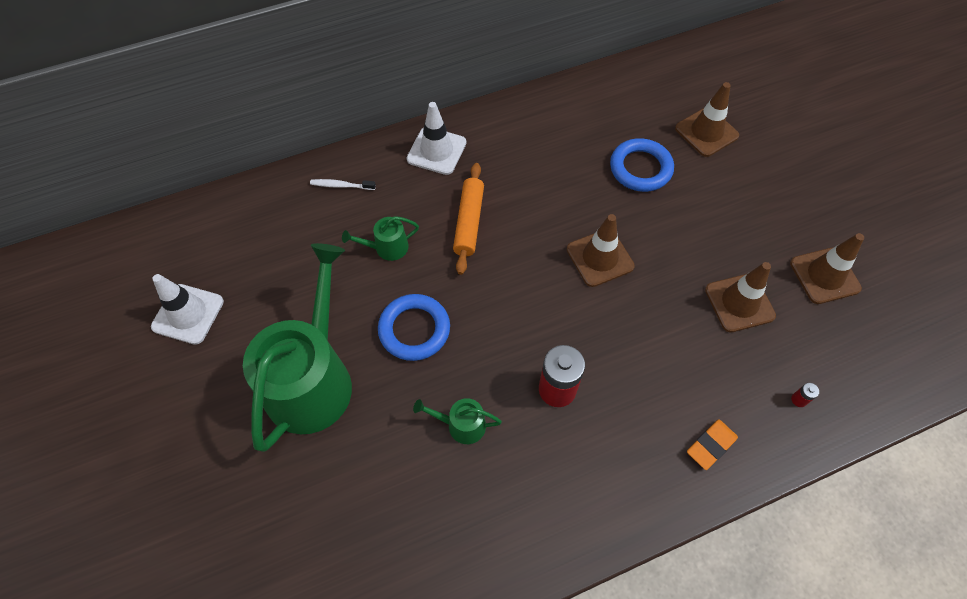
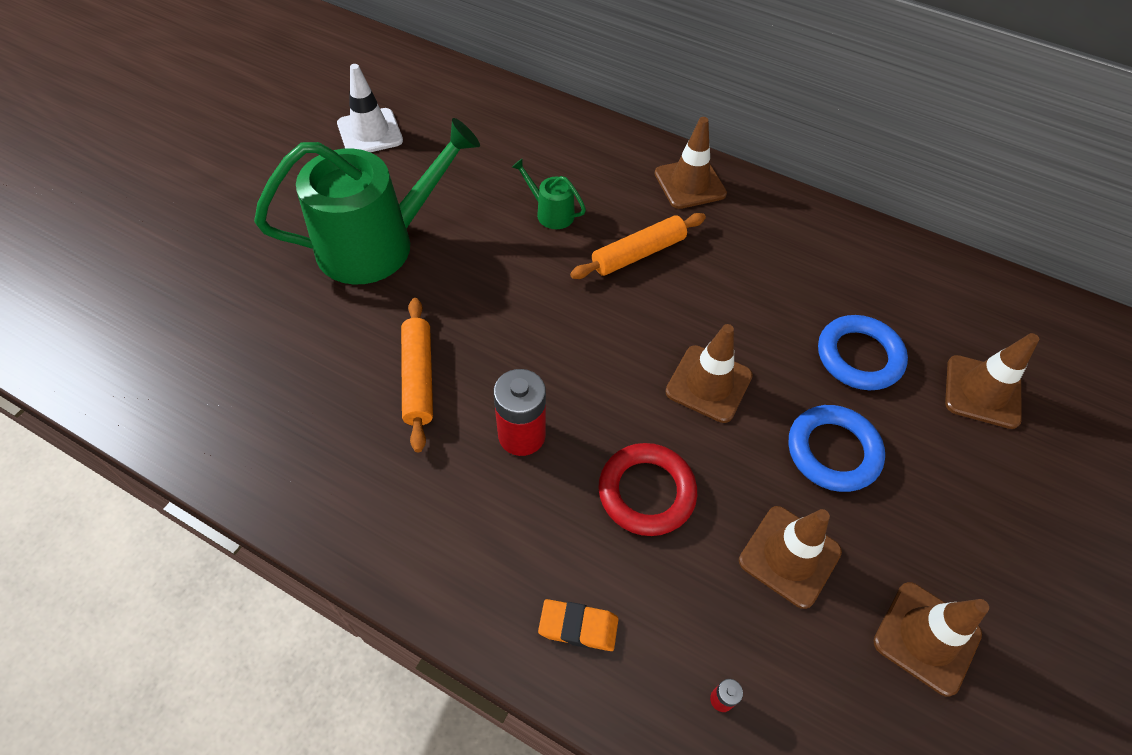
camera: 50 degrees right, 5 degrees down
white toothbrush [310,179,376,190] -> none
blue ring [378,294,450,361] -> blue ring moved to [789,405,885,492]
white traffic cone [407,102,466,175] -> brown traffic cone [654,117,727,209]
green watering can [413,398,502,444] -> orange rolling pin [401,298,433,452]
none -> red ring [598,443,697,536]

